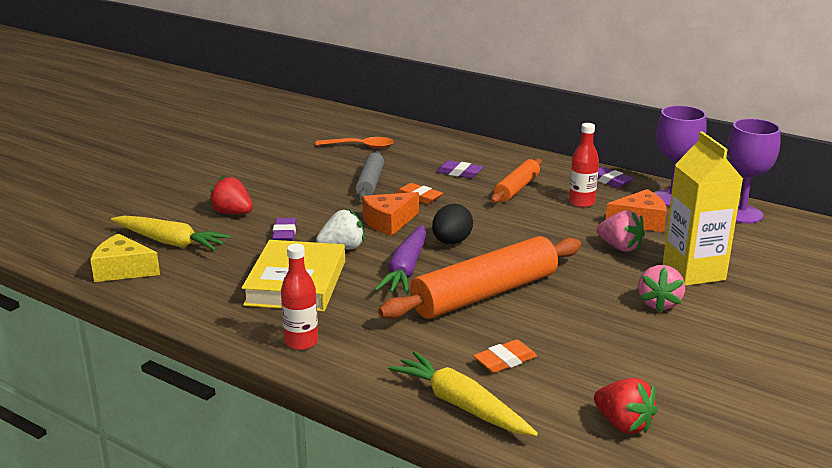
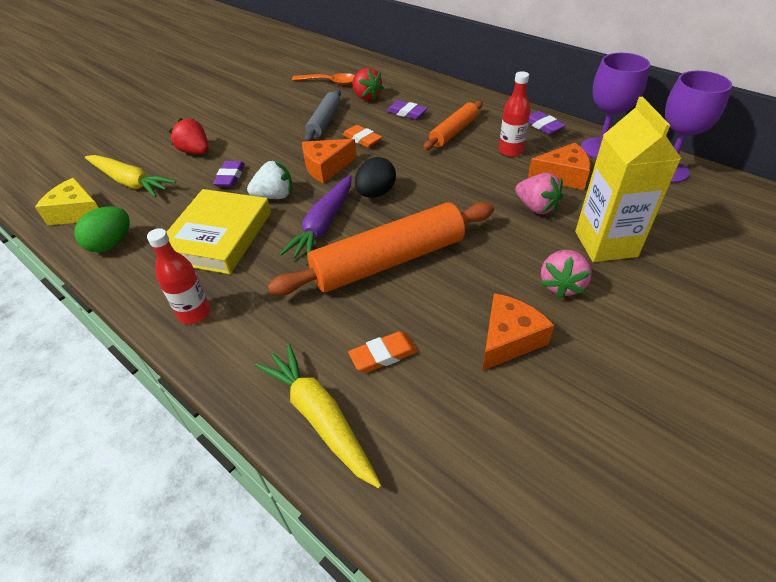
camera: 10 degrees right, 20 degrees up
red strawberry [594,378,658,434] -> red strawberry moved to [352,67,384,100]
none -> green egg [74,207,130,253]
none -> orange cheese [482,293,554,371]

